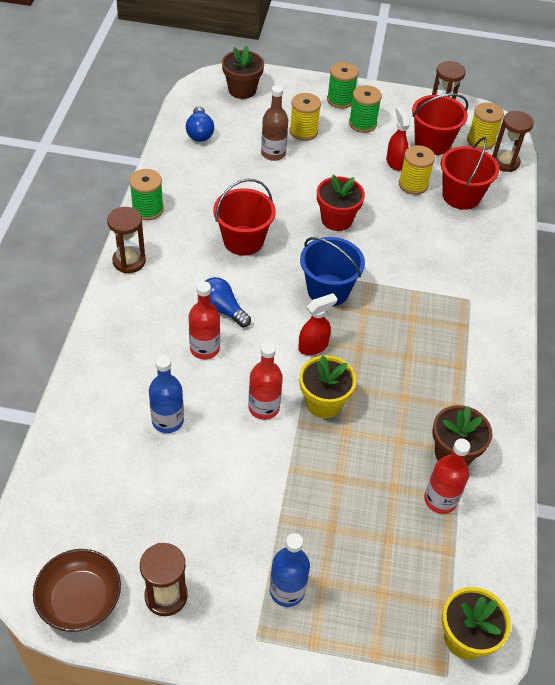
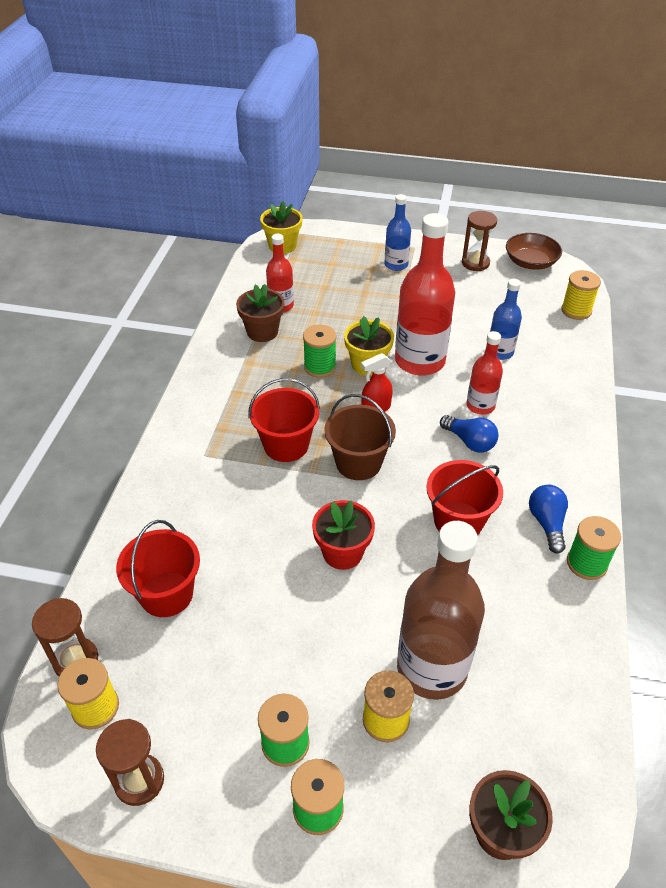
camera: 175 degrees left, 5 degrees down
brown hourglass [107,207,146,273] -> none
blue light bulb [186,106,214,142] -> blue light bulb moved to [529,485,568,554]
red bottle [248,342,283,420] -> red bottle [395,213,455,376], size x1.86
brown bottle [261,85,288,161] -> brown bottle [397,521,485,700], size x1.86
blue bucket [300,237,365,307] -> brown bucket [325,394,396,480]
red spray bottle [386,107,410,171] -> none
yellow spool [399,145,435,195] -> yellow spool moved to [561,270,601,320]
red bucket [412,94,468,155] -> red bucket moved to [248,378,320,462]
none -> green spool [303,325,337,378]

